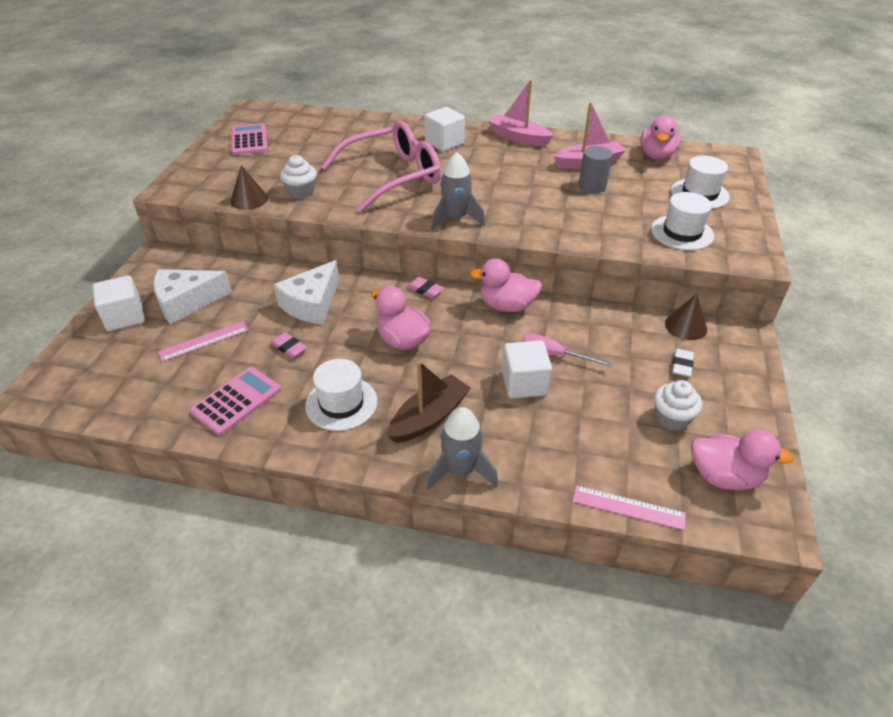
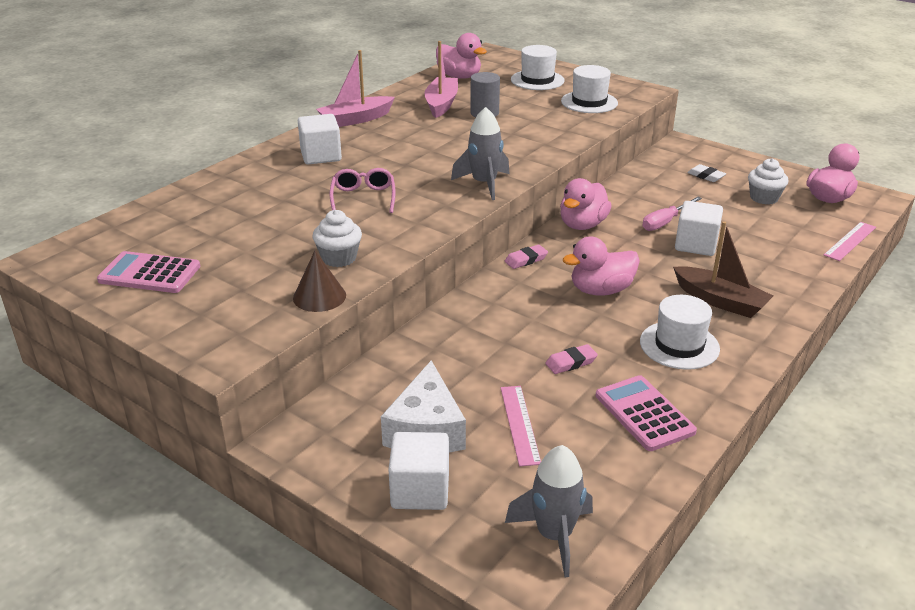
camera: 65 degrees left, 10 degrees down
white cheese [273,260,339,324] -> none
pink glasses [321,121,441,212] -> pink glasses [329,168,396,213], size x0.49
brown boat [387,361,471,443] -> brown boat turned 150 degrees clockwise [673,221,773,318]
grey rocket [426,407,499,491] -> grey rocket moved to [505,445,593,577]
brown cone [665,294,707,340] -> none

